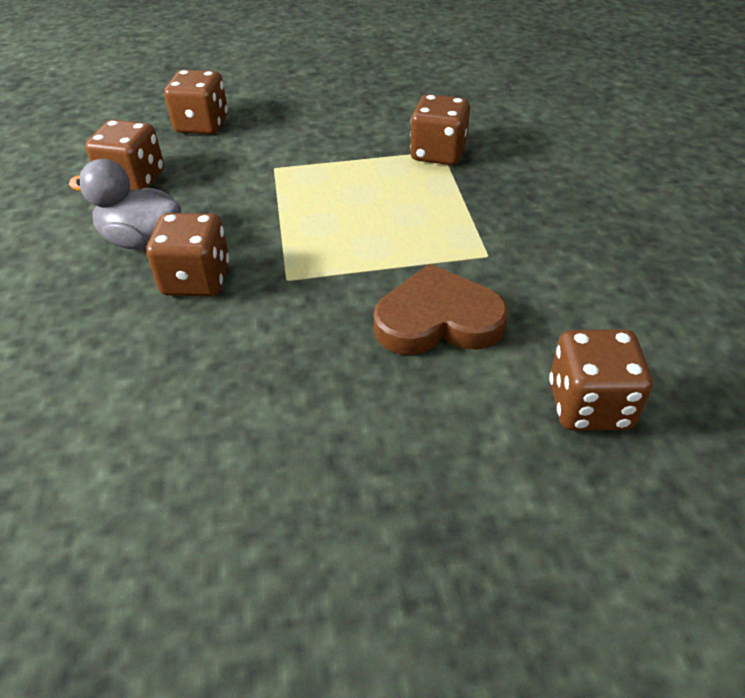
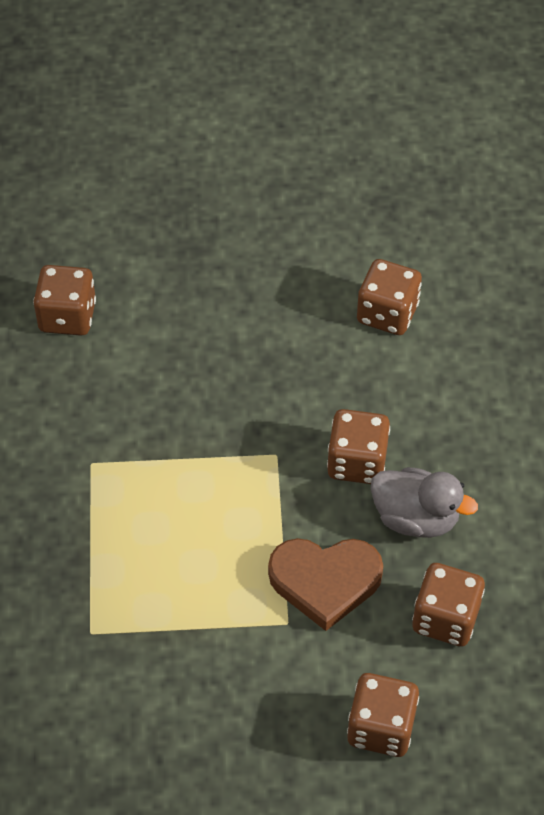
camera: 175 degrees left, 10 degrees up
brown heart [374,264,508,355] -> brown heart moved to [268,538,383,631]
brown dice [410,94,470,165] -> brown dice moved to [357,259,422,335]

